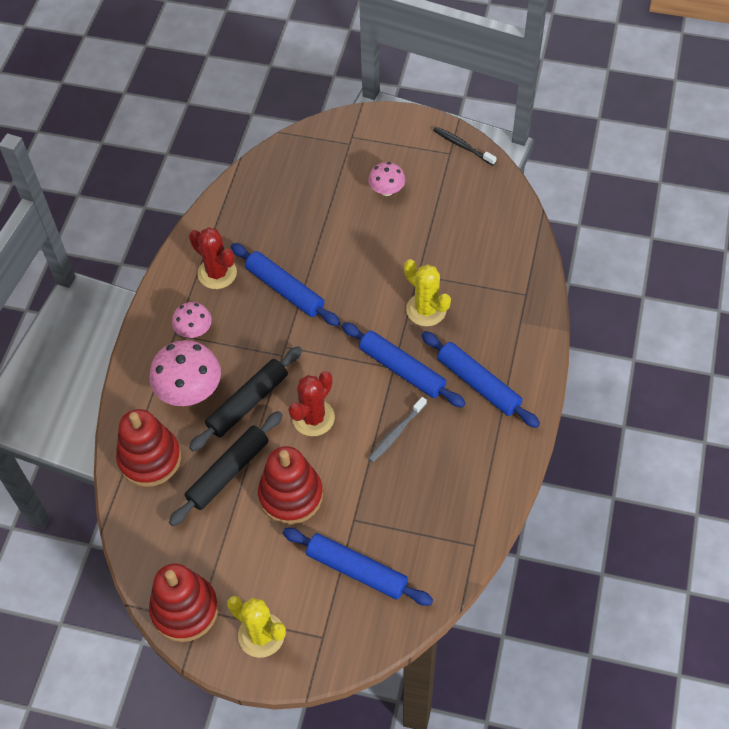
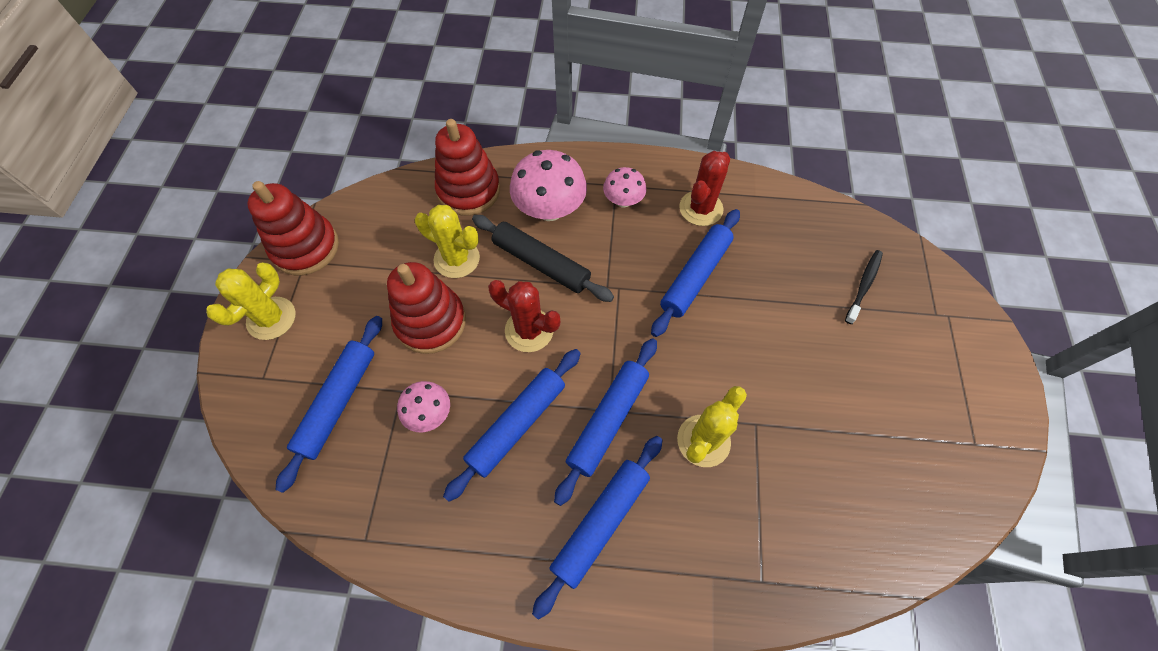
camera: 80 degrees right, 5 degrees up
black rolling pin [169,411,283,526] -> yellow cactus [415,205,480,278]
pink mushroom [368,162,405,196] -> pink mushroom moved to [397,381,450,432]
grey toothbrush [368,397,427,462] -> blue rolling pin [443,349,581,502]
black toothbrush [433,127,497,165] -> black toothbrush moved to [845,250,883,324]

